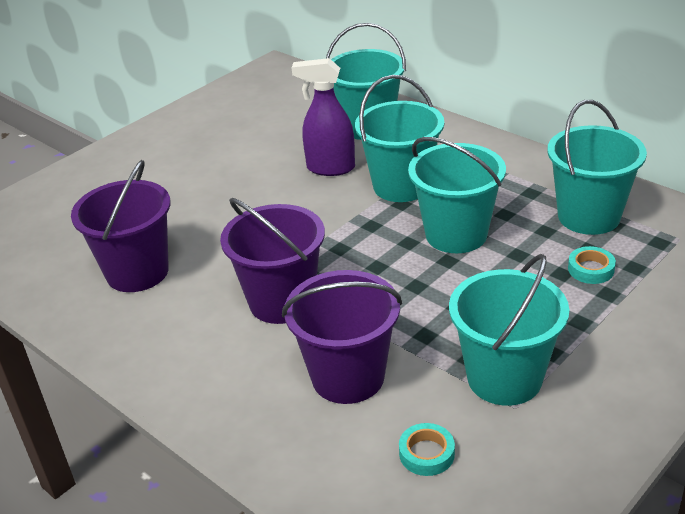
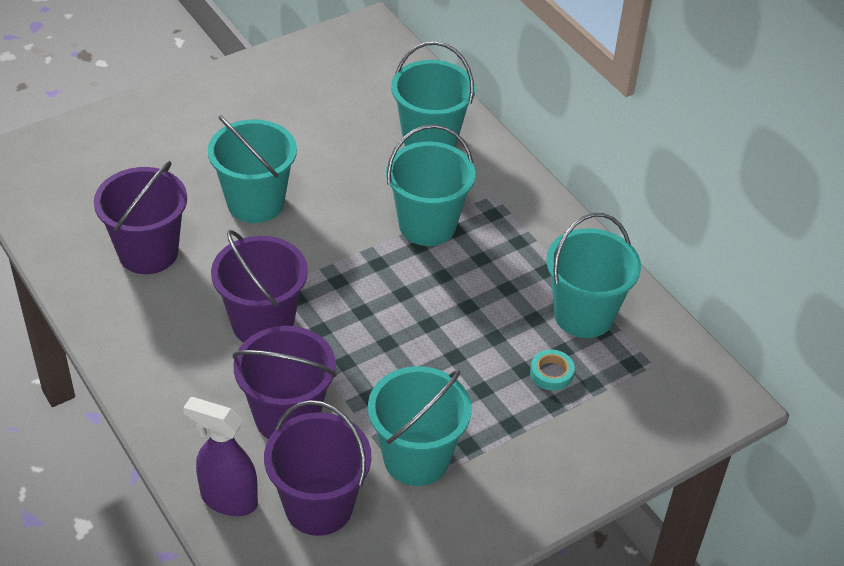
camera: 10 degrees right, 10 degrees up
purple spray bottle [291,58,355,176] -> purple spray bottle moved to [183,397,258,516]
turquoise tape [399,423,455,476] -> purple bucket [264,400,371,536]
turquoise bucket [408,137,506,253] -> turquoise bucket moved to [208,115,297,223]

